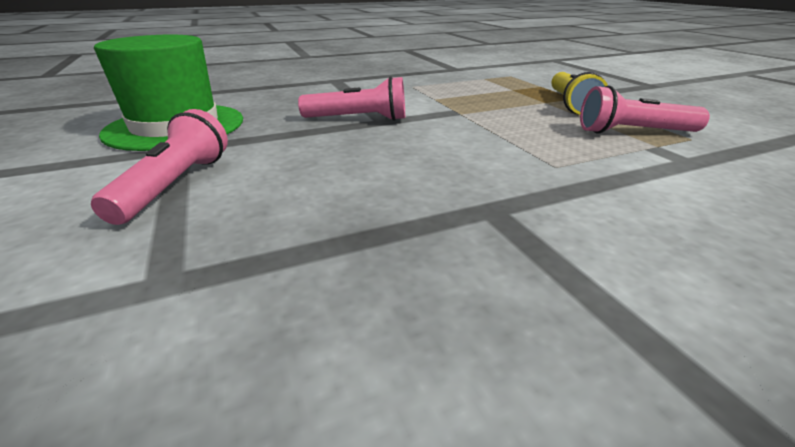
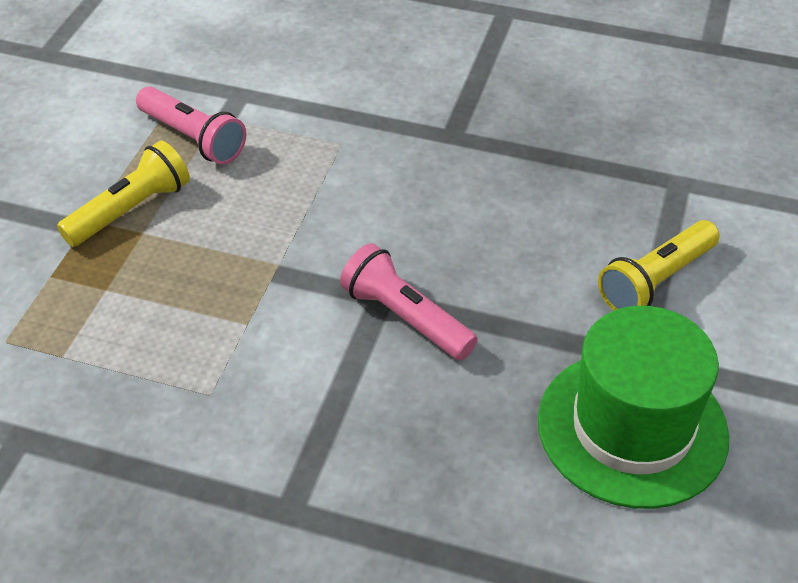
camera: 140 degrees left, 15 degrees up
pink flashlight [91,109,228,225] -> yellow flashlight [598,220,720,310]

